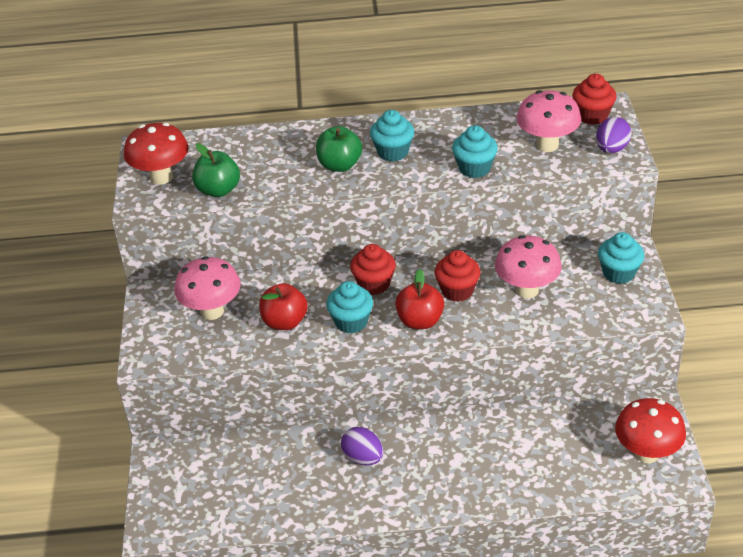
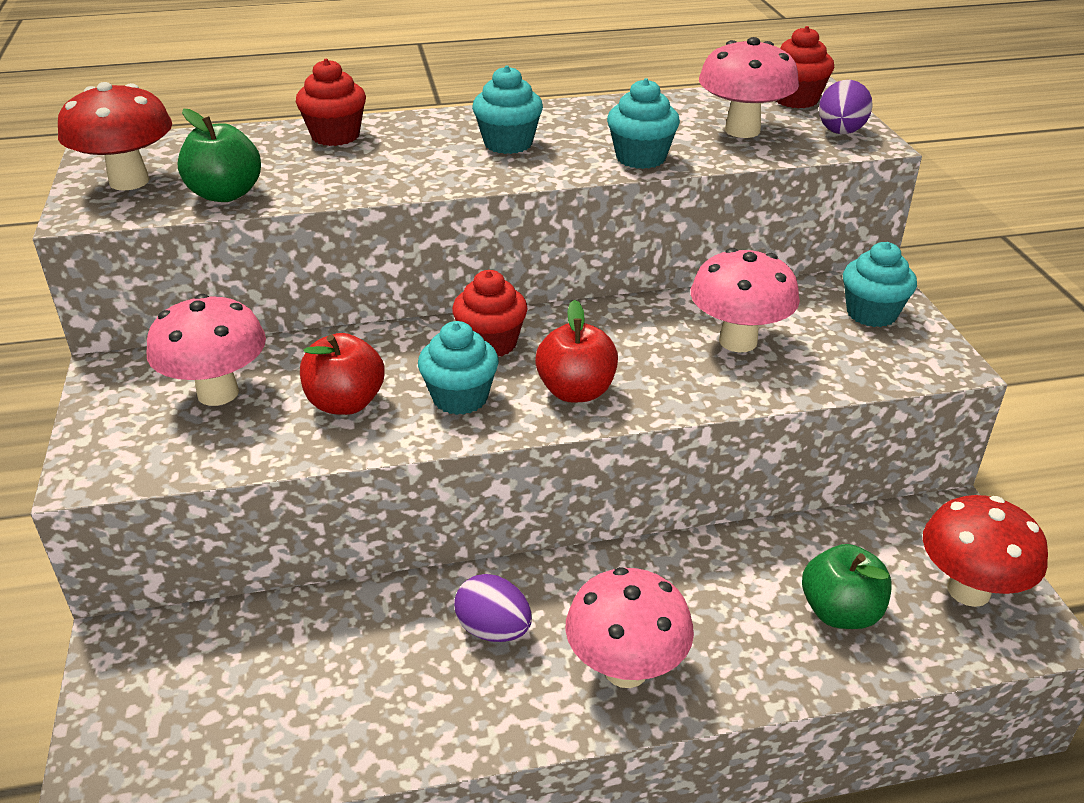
camera: 10 degrees left, 5 degrees down
green apple [316,126,362,172] -> green apple moved to [802,544,892,629]
red cupcake [434,250,481,302] -> red cupcake moved to [296,59,366,146]
none -> pink mushroom [565,567,694,688]

